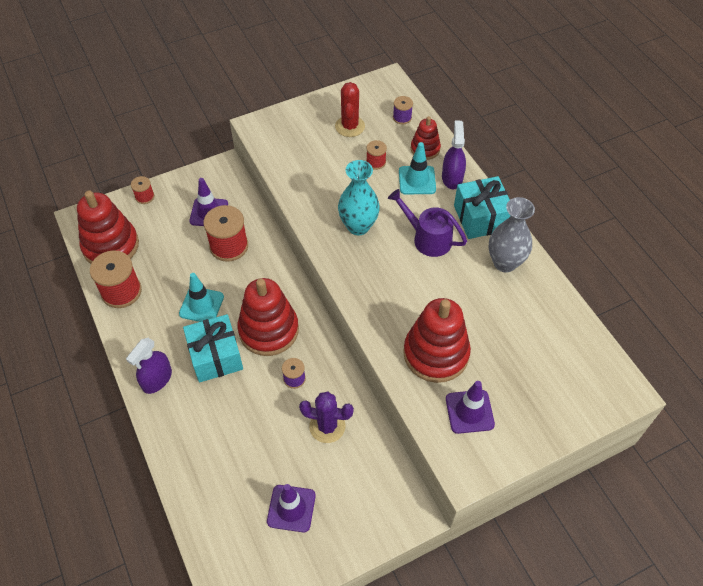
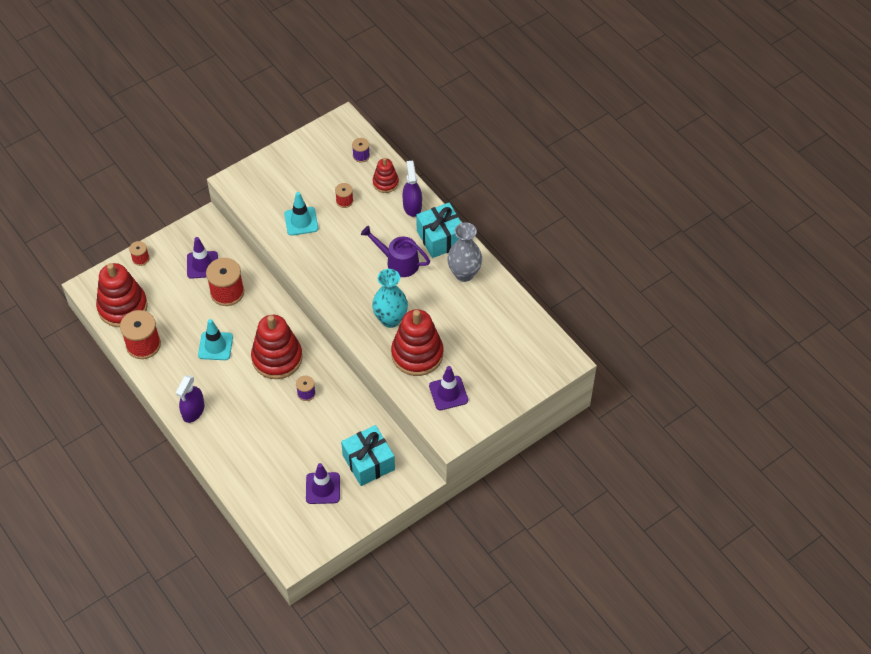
camera: 10 degrees left, 0 degrees up
turquoise gift [183,314,243,382] -> turquoise gift moved to [341,425,395,486]
purple cactus [299,392,354,443] -> none
red cactus [335,82,365,137] -> none
turquoise vase [338,160,380,235] -> turquoise vase moved to [372,269,408,328]
turquoise traffic cone [399,142,436,194] -> turquoise traffic cone moved to [284,192,318,236]

